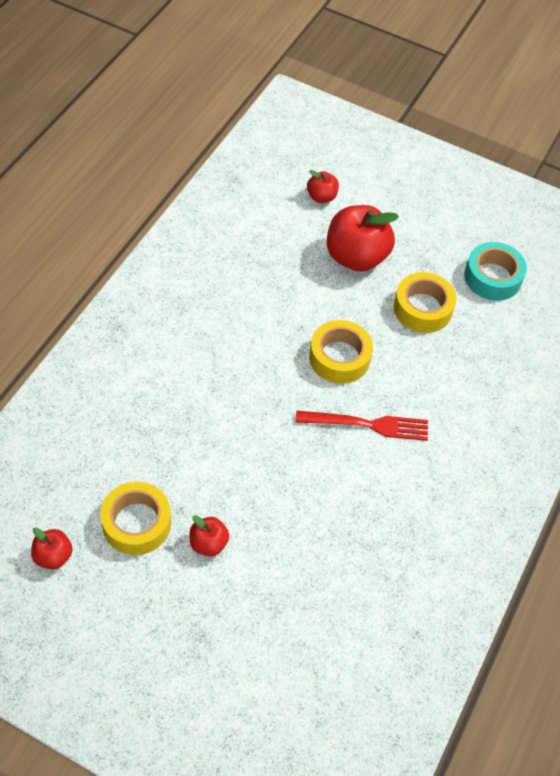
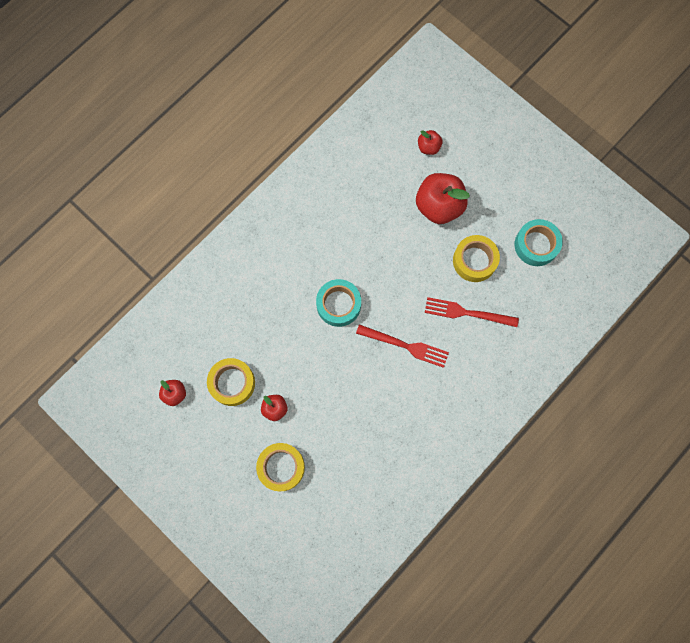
camera: 20 degrees right, 20 degrees up
yellow tape [309,320,373,384] -> yellow tape moved to [256,443,305,491]
none -> turquoise tape [316,279,361,327]
none -> red fork [425,297,519,327]

